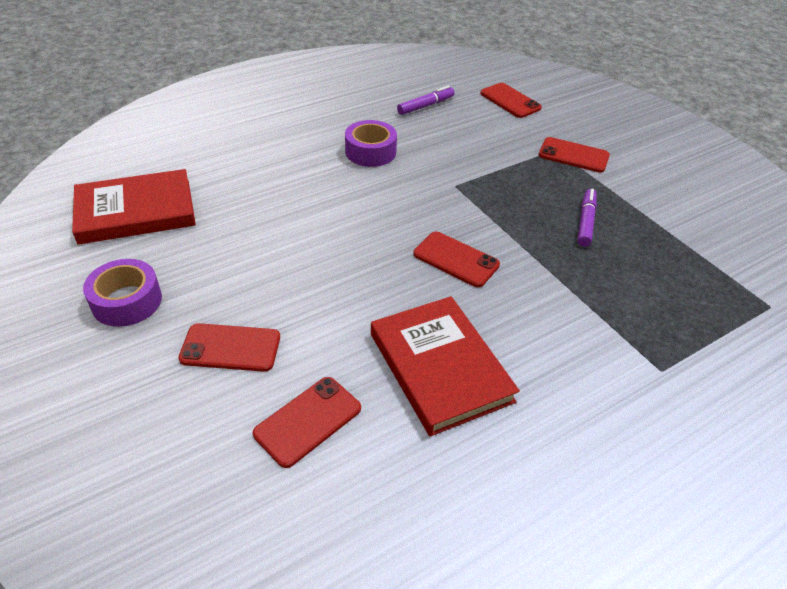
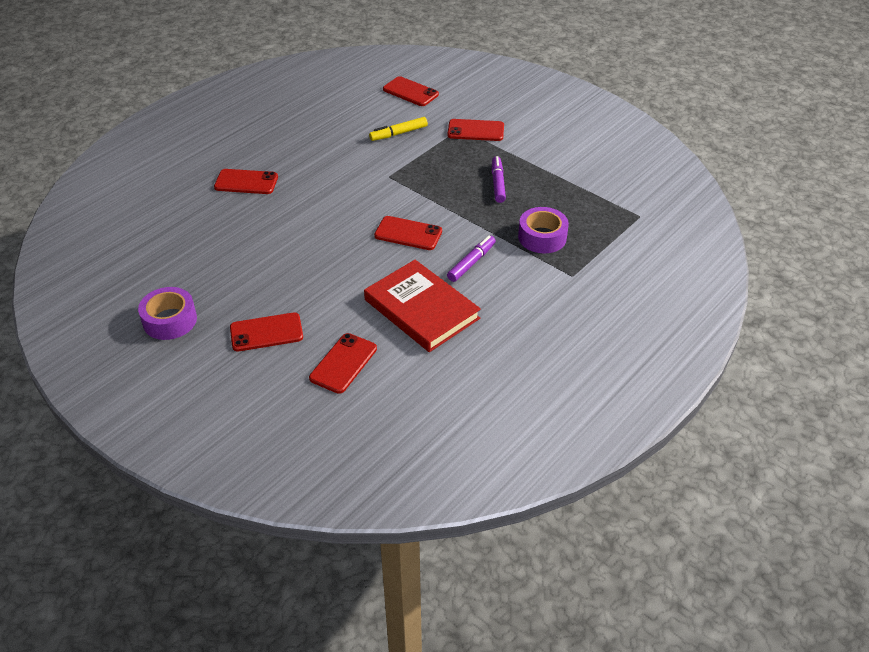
camera: 15 degrees left, 0 degrees up
red book [72,169,196,245] -> none
purple tape [345,120,397,167] -> purple tape moved to [518,207,569,253]
purple marker [397,86,455,115] -> purple marker moved to [447,236,496,282]
none -> red phone [214,169,278,194]
none -> yellow marker [369,117,428,141]

